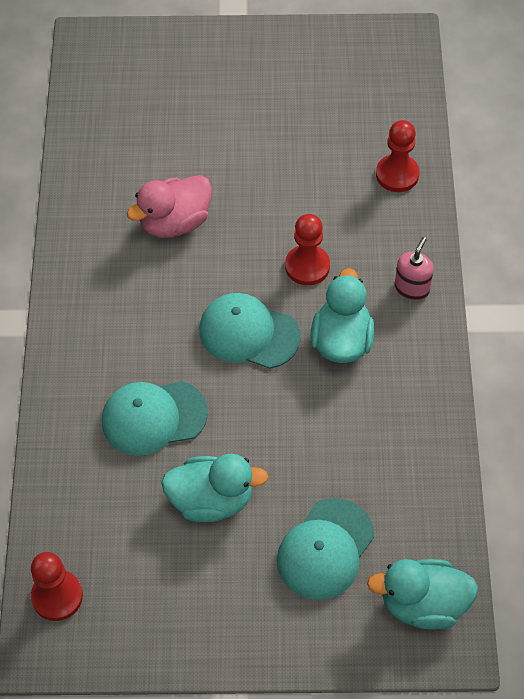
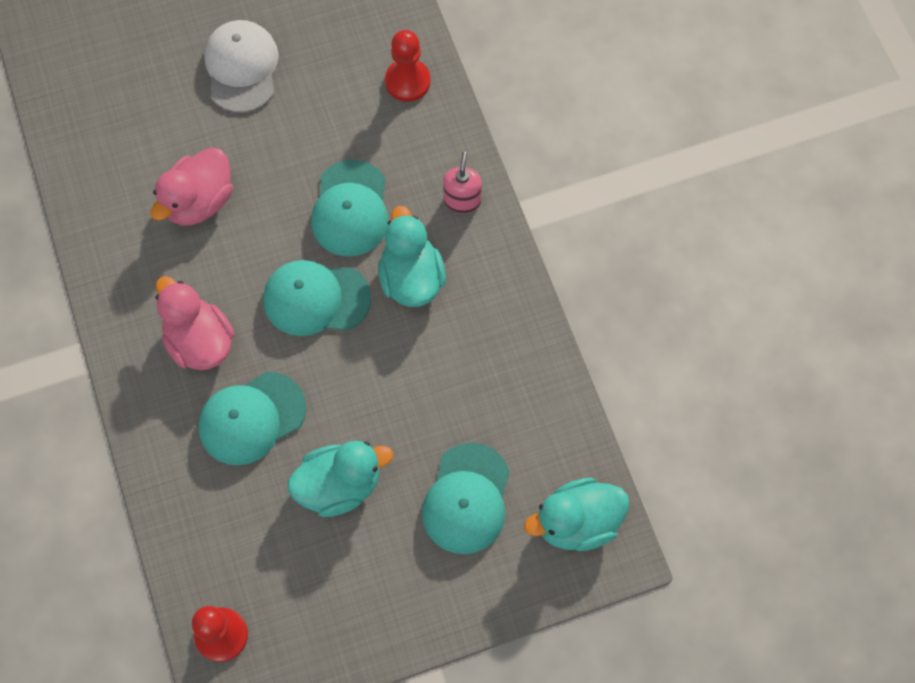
camera: 20 degrees left, 10 degrees up
red pawn [285,214,330,285] -> turquoise cap [311,159,388,257]
none -> pink duck [156,276,235,370]
none -> white cap [204,20,279,113]

